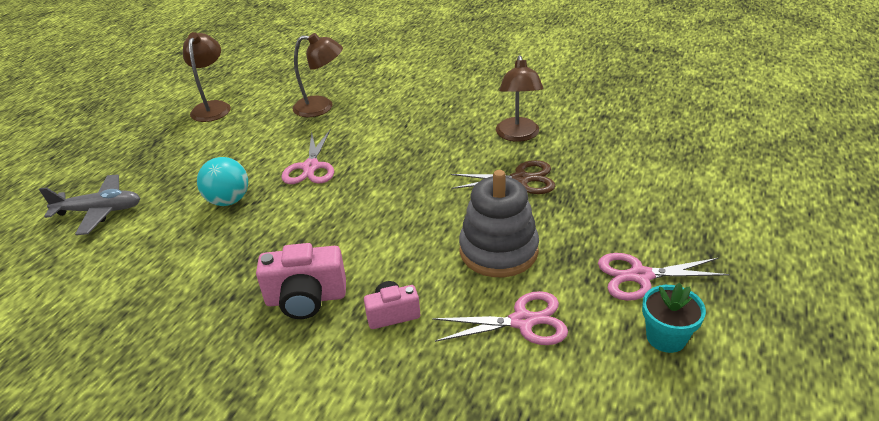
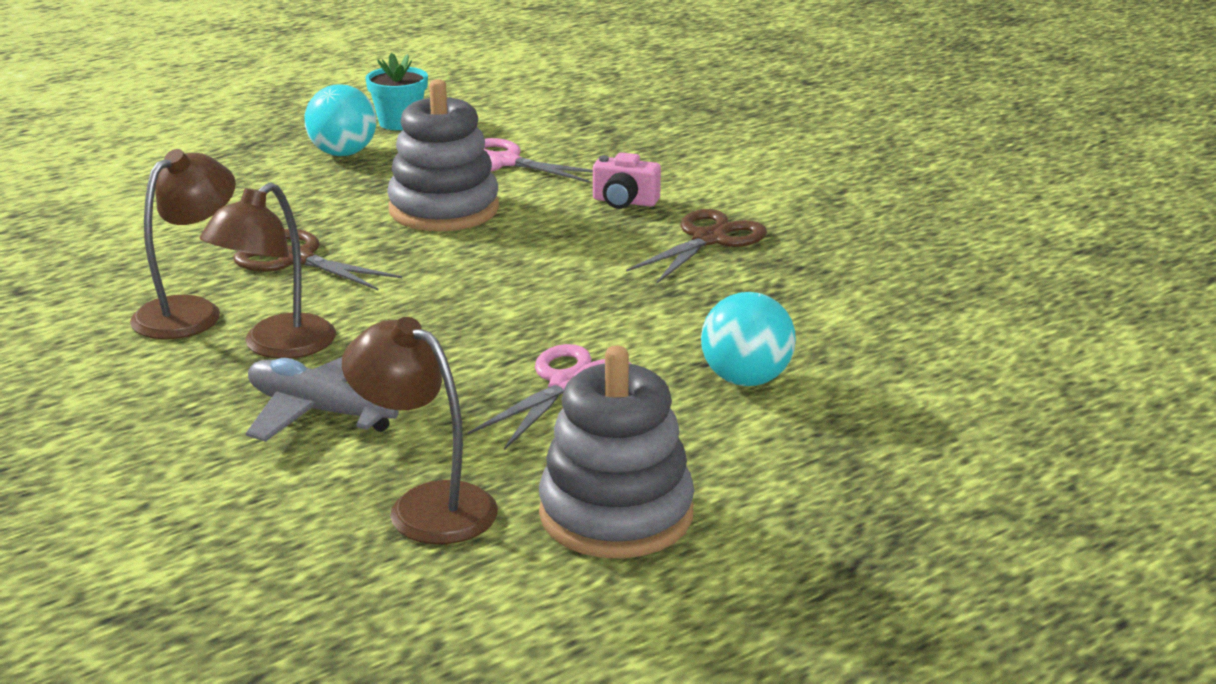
camera: 150 degrees left, 10 degrees down
grey plane [39,175,141,235] -> grey plane moved to [246,357,399,442]
brown lamp [183,32,231,122] -> brown lamp moved to [200,182,336,359]
pink camera [256,243,346,319] -> brown scissors [626,209,767,283]
pink scissors [598,253,730,301] -> turquoise ball [305,84,376,156]
none -> grey stacking toy [539,346,694,559]

